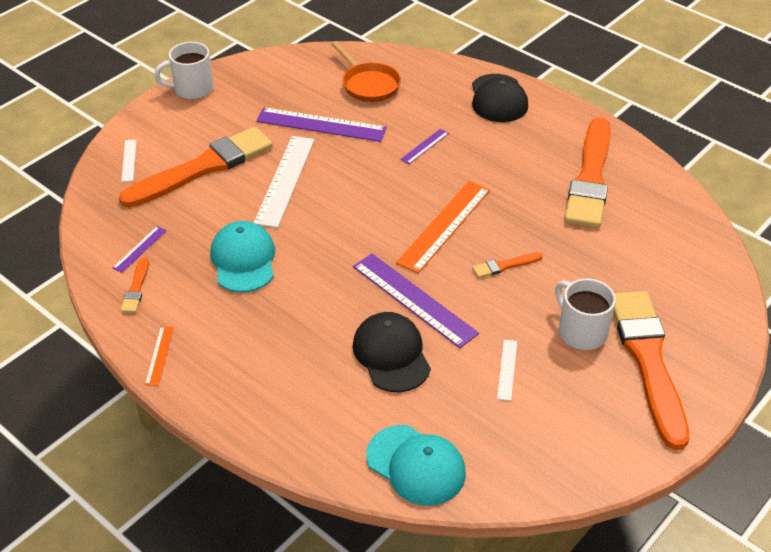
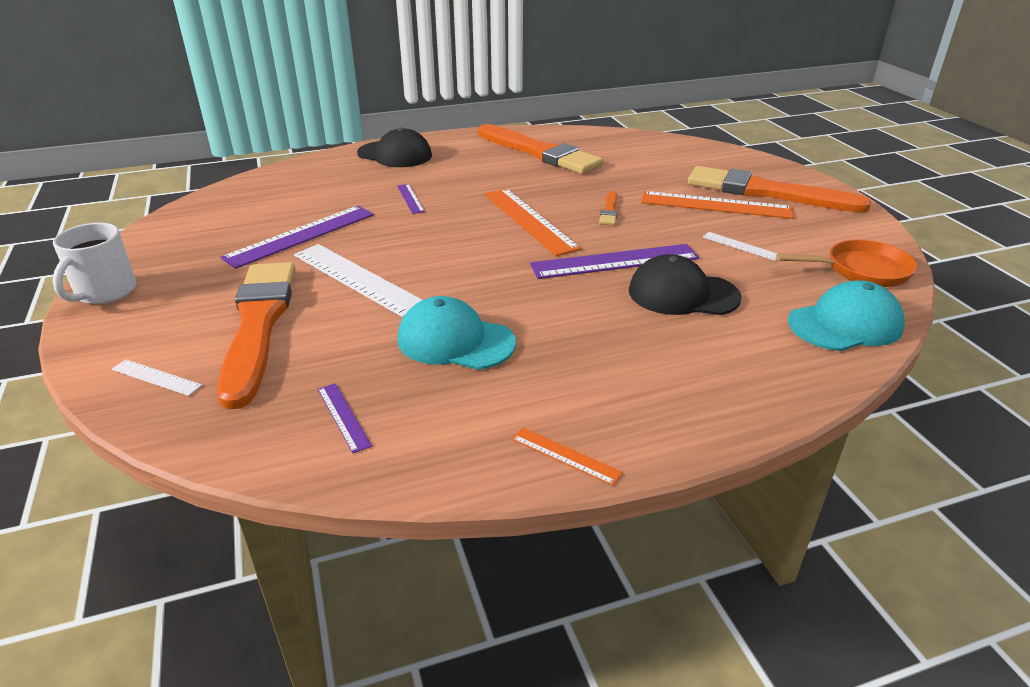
camera: 60 degrees left, 10 degrees down
orange brush [121,257,149,313] -> none
orange pan [332,41,401,102] -> orange pan moved to [776,239,917,287]
white mug [555,278,616,350] -> orange ruler [641,191,794,219]

